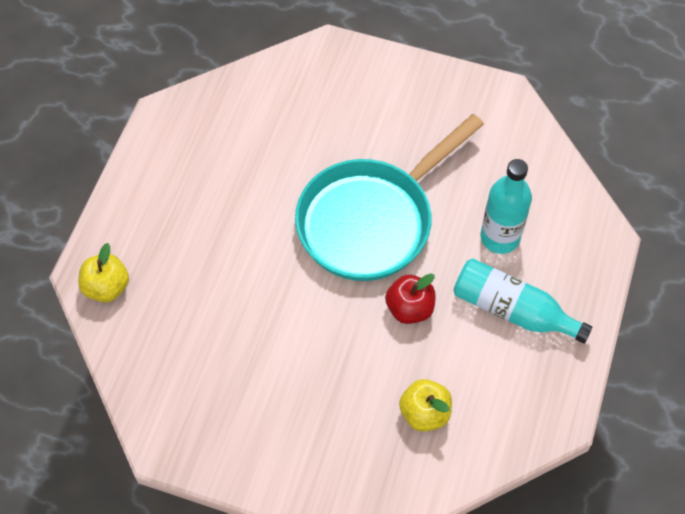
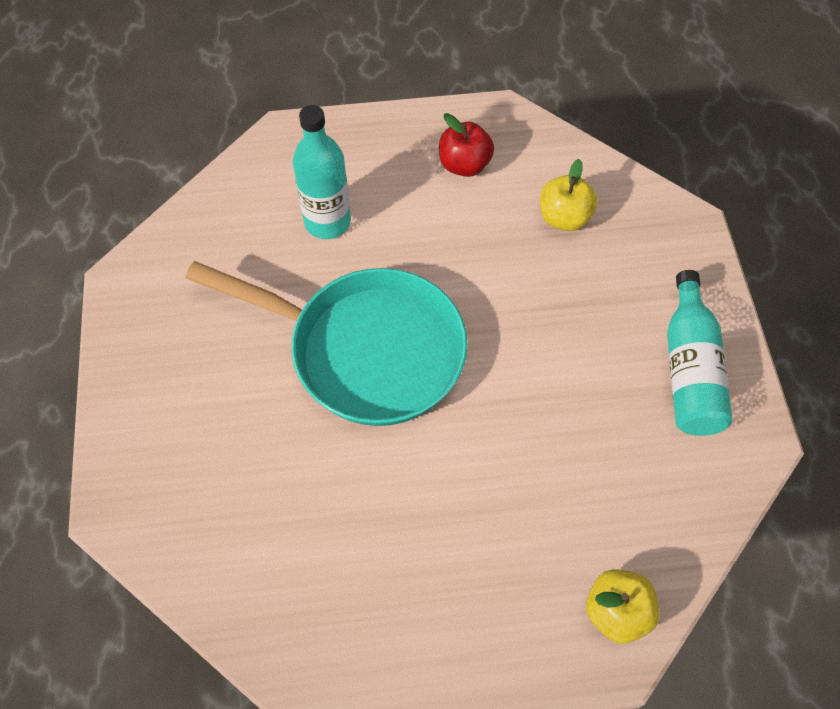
camera: 115 degrees left, 0 degrees up
red apple [385,273,436,324] -> red apple moved to [439,113,494,177]
turquoise bottle [453,258,592,344] -> turquoise bottle moved to [667,270,732,436]

